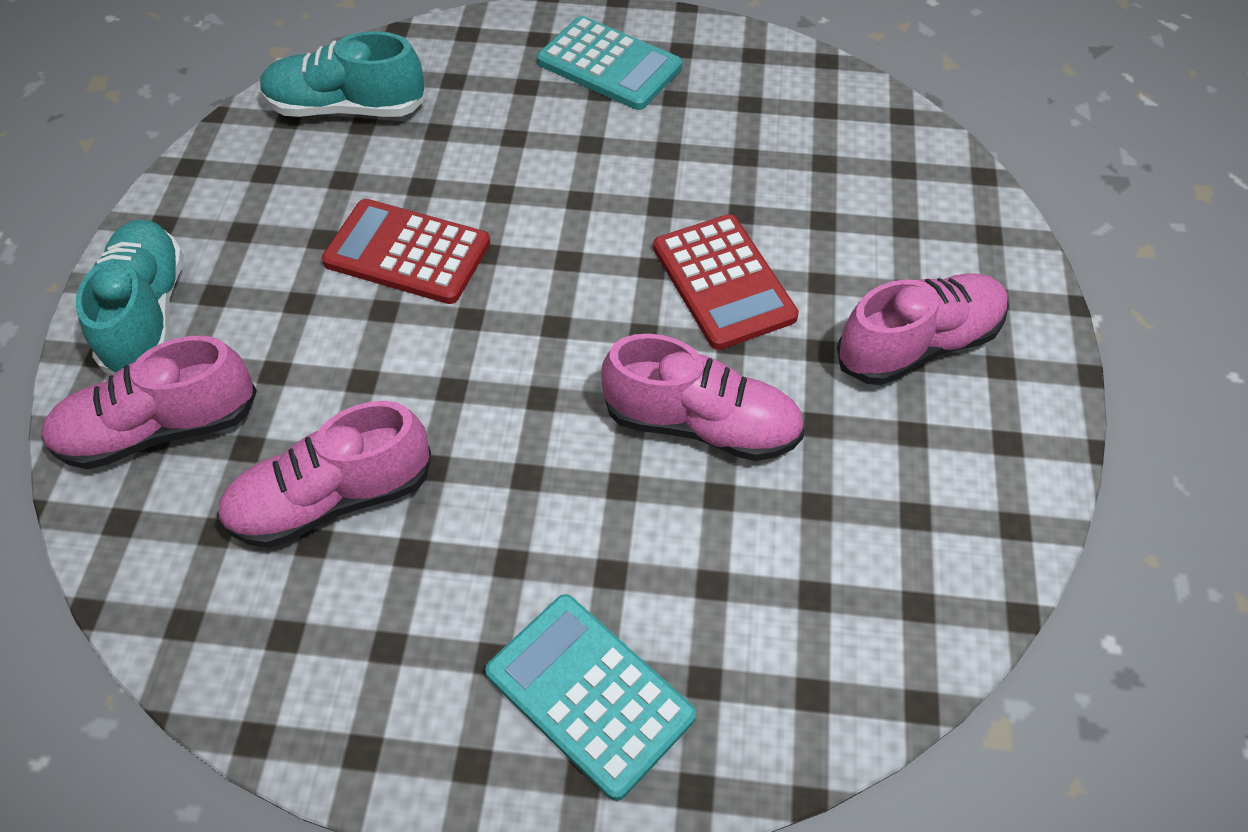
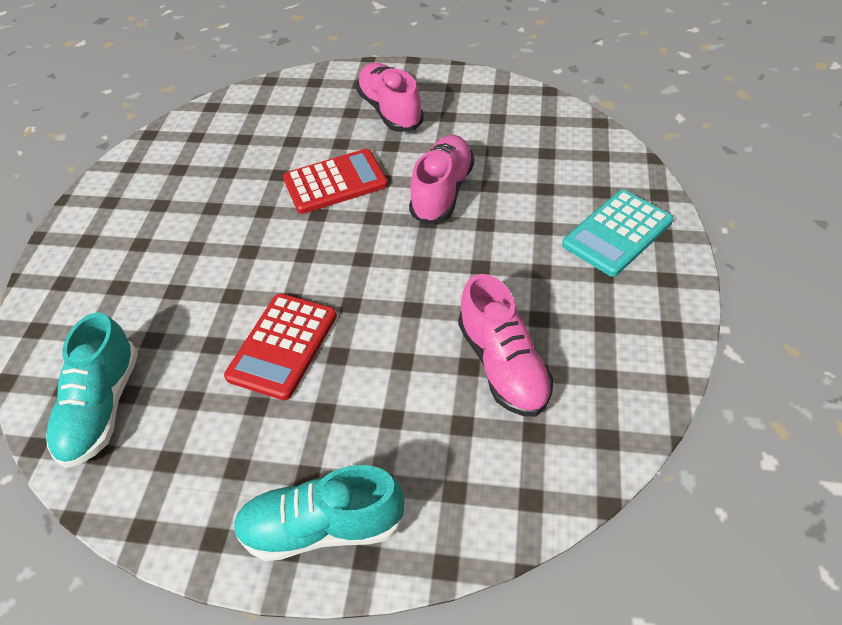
camera: 85 degrees left, 5 degrees down
pink shoe [41,336,257,469] -> none
turquoise calculator [537,16,682,110] -> none

